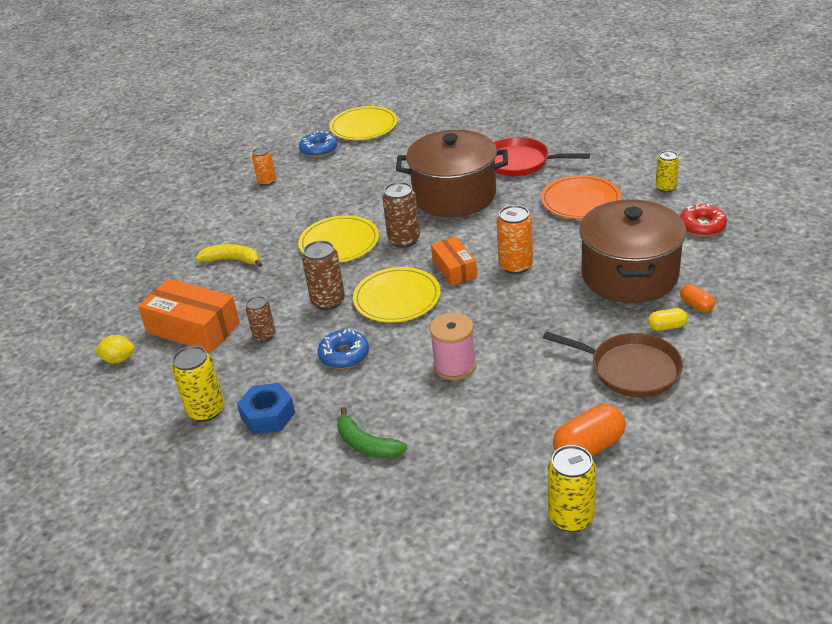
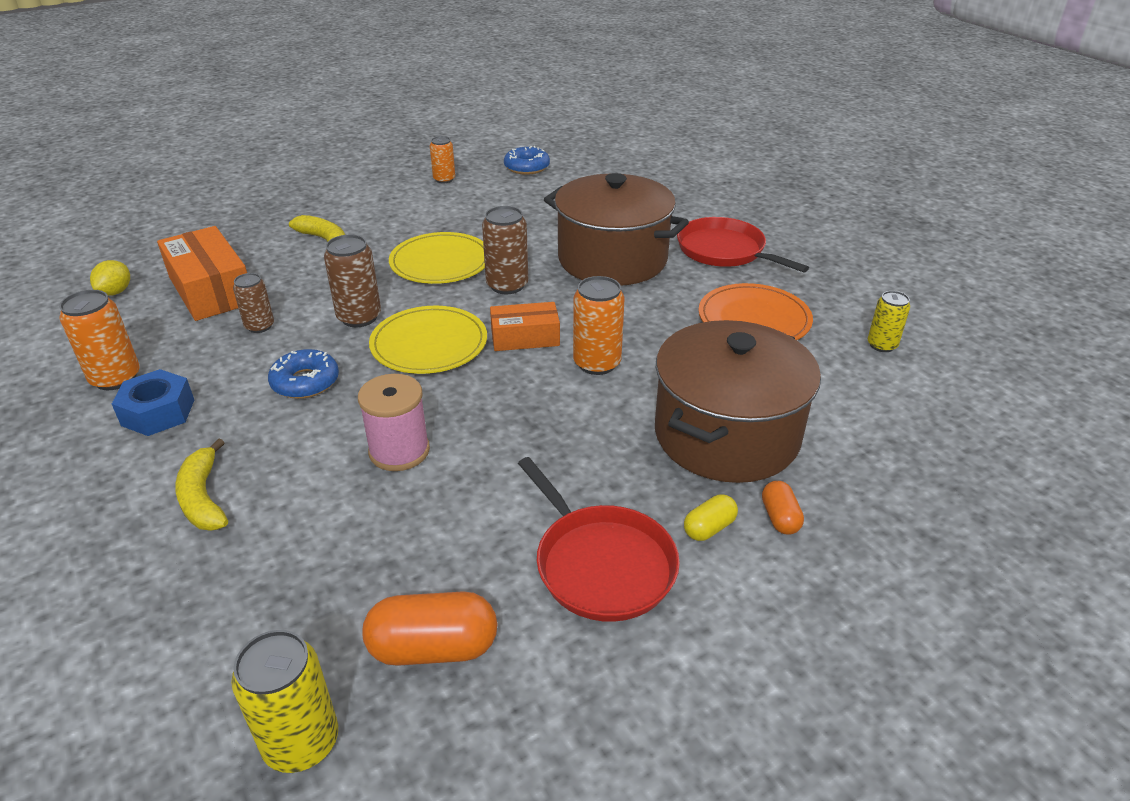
camera: 25 degrees right, 0 degrees up
yellow lemon [94,335,135,363] -> yellow lemon turned 75 degrees clockwise [90,260,130,296]
yellow can [172,346,224,422] -> orange can [59,290,140,390]
yellow plate [329,106,397,140] -> none
green banana [337,407,407,459] -> yellow banana [175,438,228,531]
orange box [431,236,477,286] -> orange box turned 75 degrees clockwise [490,302,560,351]
brown pan [543,332,683,397] -> red pan [518,457,680,622]
yellow capsule [648,308,687,331] -> yellow capsule turned 60 degrees counterclockwise [684,494,738,541]
red donut [680,204,727,236] -> none

